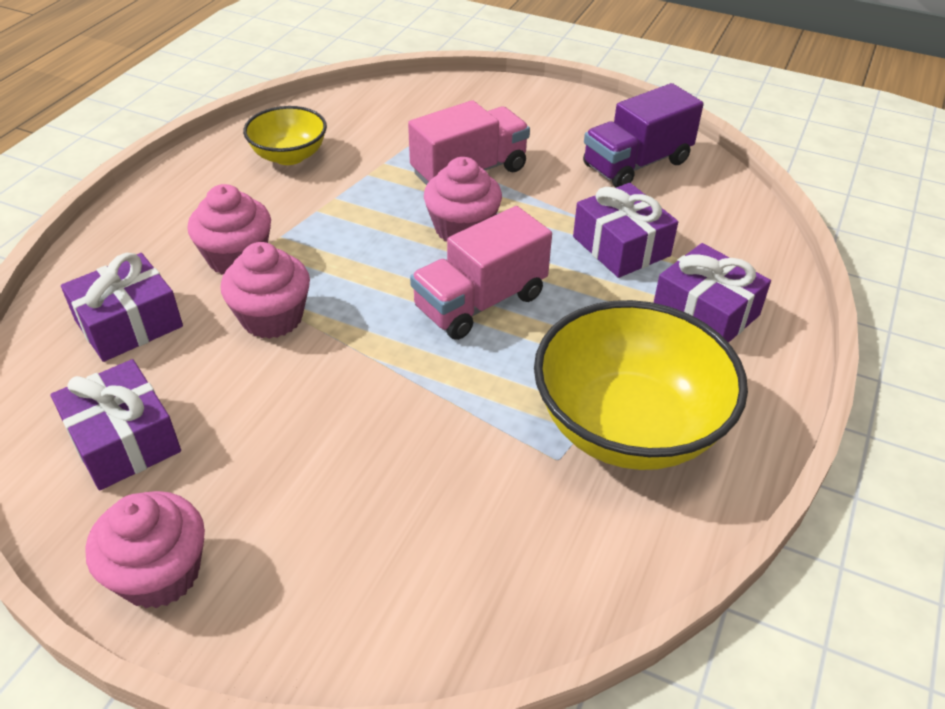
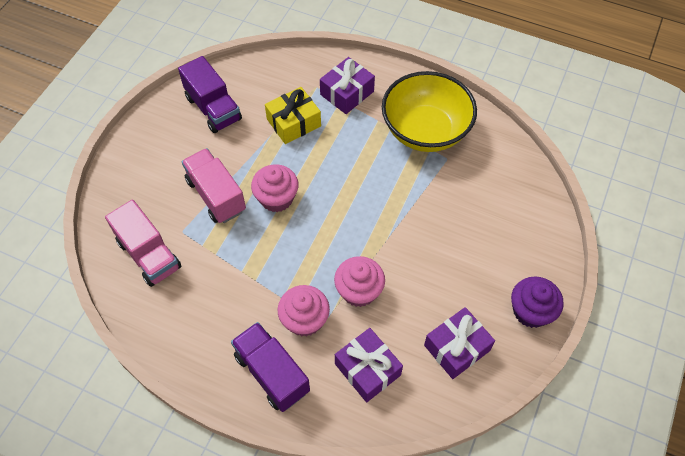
camera: 90 degrees left, 15 degrees up
pink cupcake [85,491,205,608] -> purple cupcake [511,276,564,328]
yellow bowl [243,106,327,165] -> none
pink truck [410,206,552,340] -> pink truck moved to [105,200,182,287]
purple gift [573,183,678,278] -> yellow gift [265,87,321,144]
none -> purple truck [231,322,310,412]

